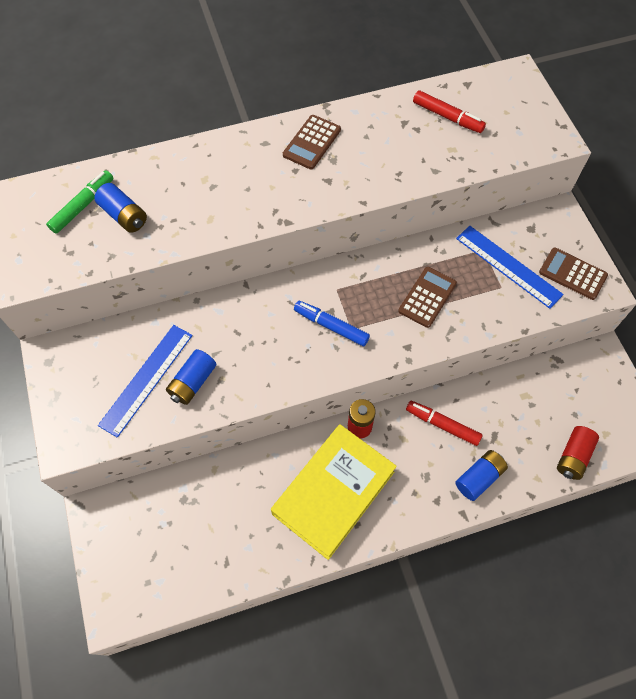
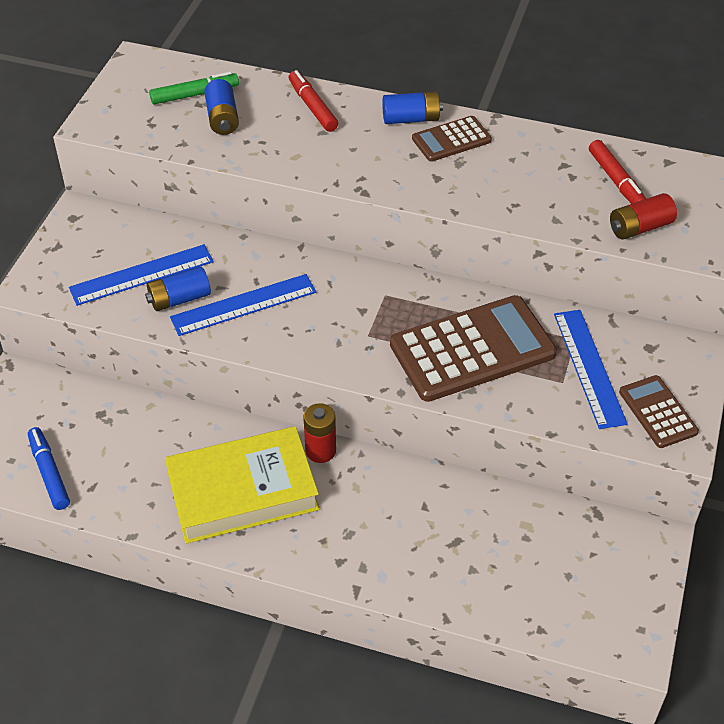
camera: 35 degrees right, 15 degrees down
blue marker [294,301,370,346] -> blue marker moved to [28,427,70,510]
brown calculator [398,267,457,328] -> brown calculator [390,295,557,402], size x1.94
red marker [406,401,483,446] -> red marker moved to [289,70,338,132]
blue battery [455,450,508,501] -> blue battery moved to [382,91,443,124]
red battery [557,426,599,480] -> red battery moved to [610,193,677,240]
none -> blue ruler [170,274,316,336]

